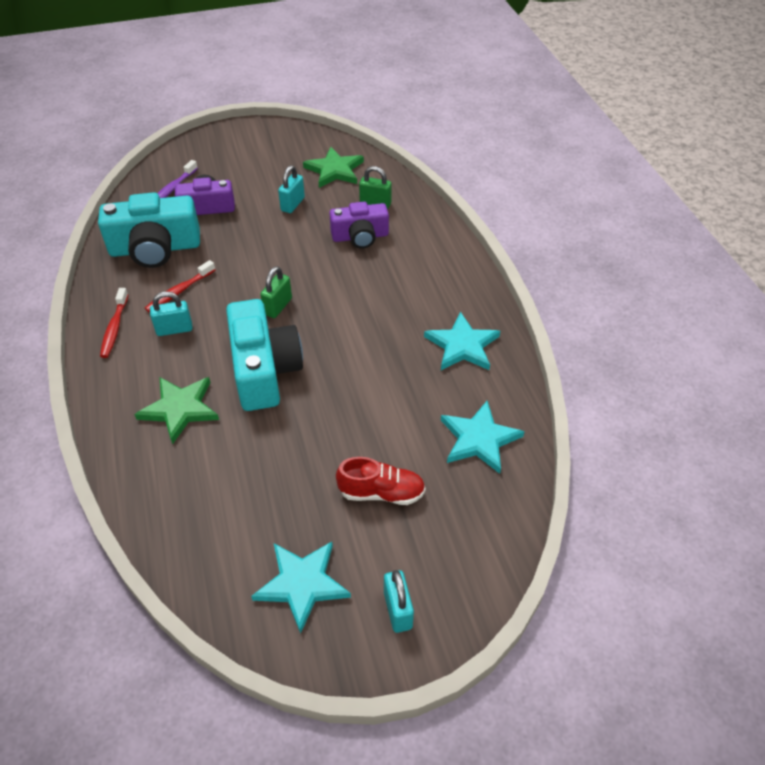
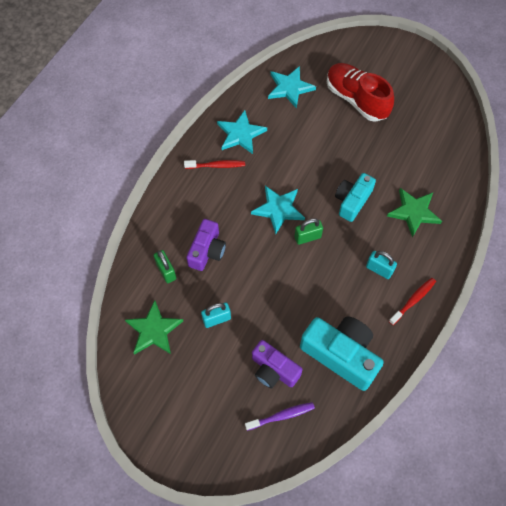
camera: 135 degrees left, 15 degrees up
red toothbrush [145,260,215,312] -> red toothbrush moved to [184,160,245,169]
turquoise camera [226,299,303,411] -> turquoise camera [335,173,376,222], size x0.64
turquoise star [251,542,351,634] -> turquoise star moved to [251,186,305,234]
purple camera [329,202,389,249] -> purple camera turned 75 degrees clockwise [186,219,226,271]
red shoe [336,457,426,505] -> red shoe [327,63,394,122], size x1.64
turquoise padlock [384,570,414,633] -> none

